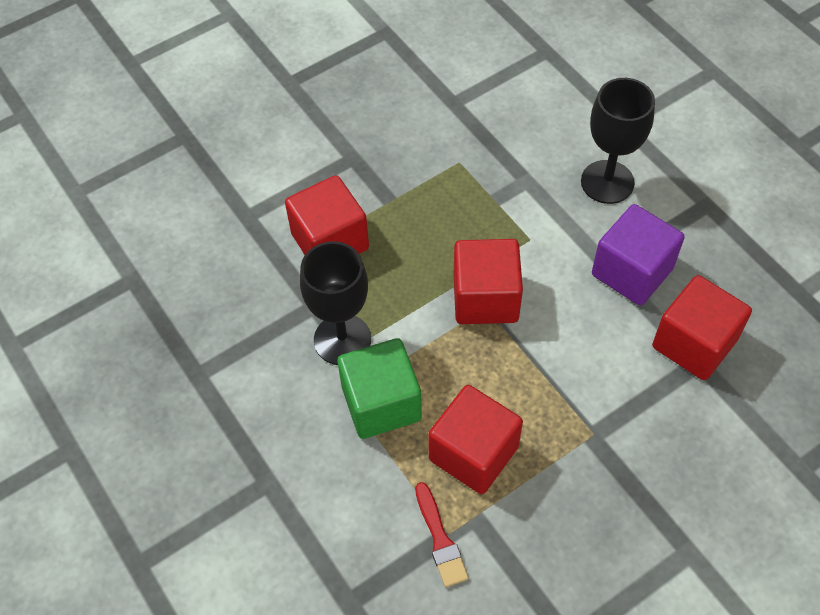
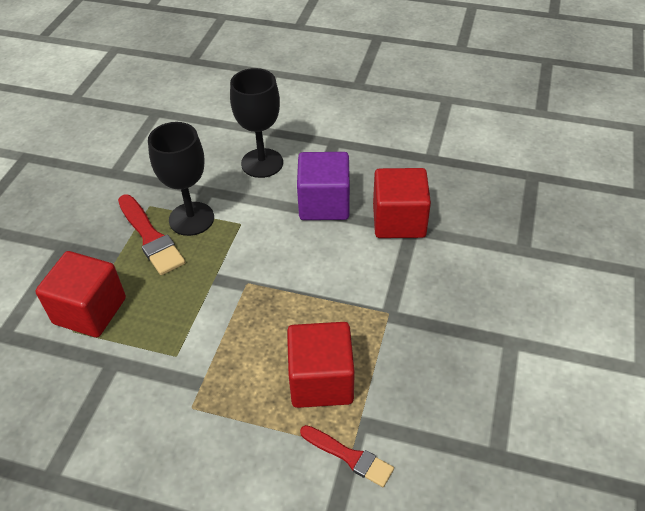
camera: 40 degrees left, 10 degrees down
black goblet [300,241,371,365] -> black goblet moved to [148,122,214,236]
green cube [337,338,422,439] -> none
red cube [454,239,523,324] -> none
none -> red brush [118,194,185,275]

